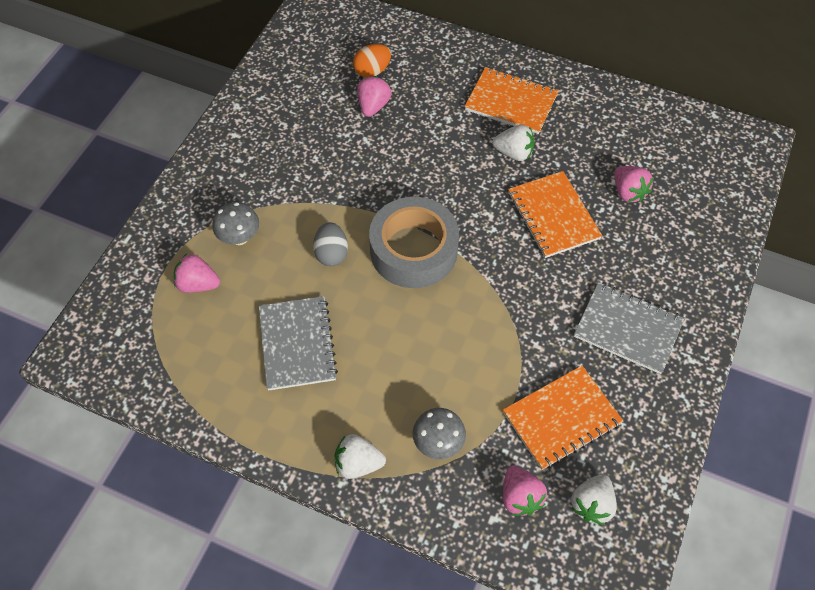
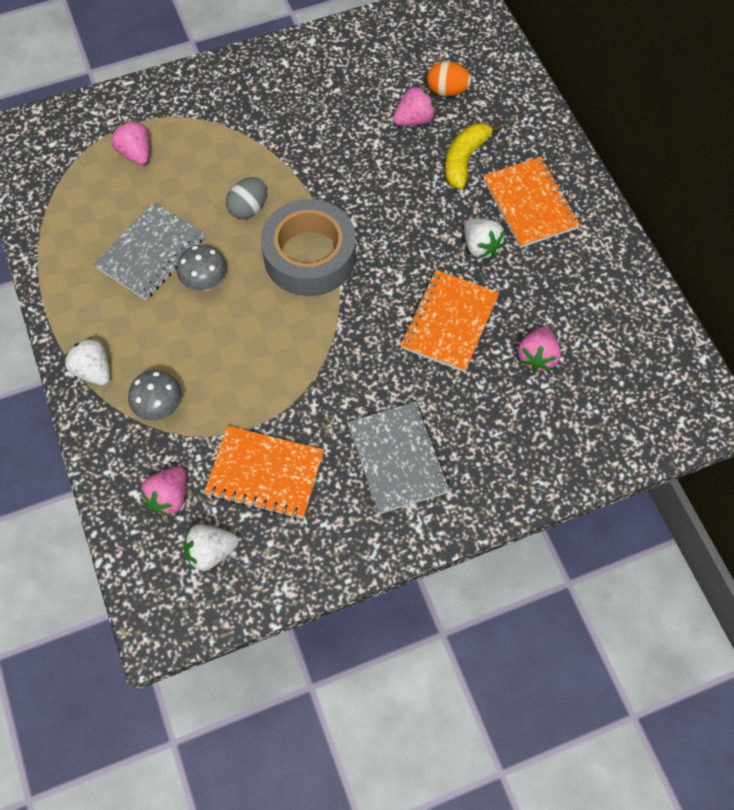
camera: 45 degrees right, 5 degrees up
grey mushroom [212,202,259,245] -> grey mushroom moved to [177,244,227,291]
none -> yellow banana [445,123,501,189]

